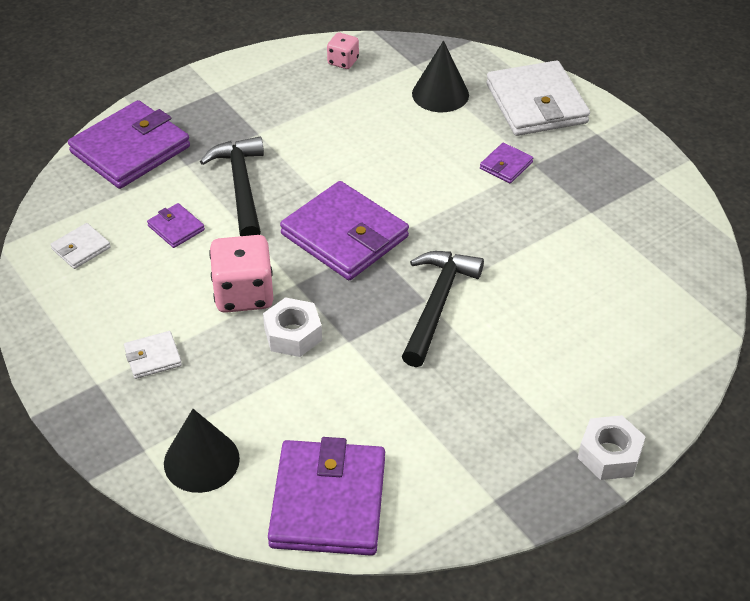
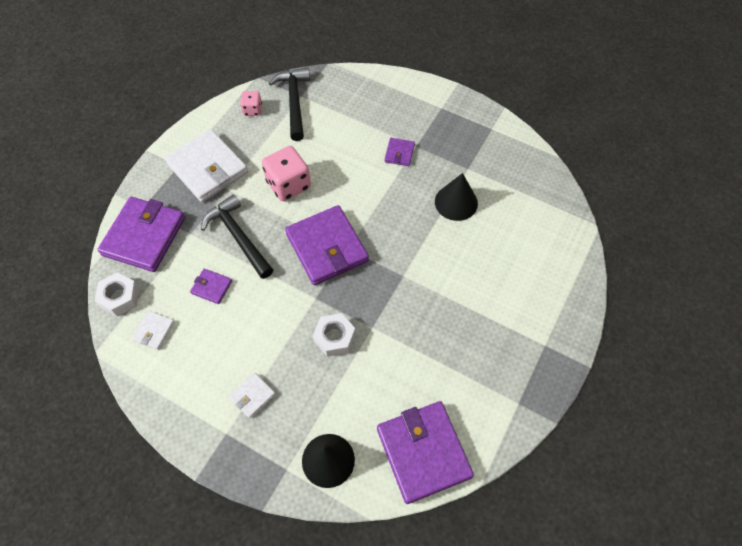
camera: 25 degrees left, 15 degrees up
pink dice [209,235,273,313] -> pink dice moved to [262,146,311,201]
purple wallet [280,181,409,280] -> purple wallet turned 45 degrees clockwise [285,205,369,286]
black hammer [402,251,484,367] -> black hammer moved to [269,67,310,141]
black cone [412,41,469,112] -> black cone moved to [435,173,478,221]
white wallet [486,60,590,136] -> white wallet moved to [165,129,248,202]
white nut [578,415,646,480] -> white nut moved to [95,272,139,316]

